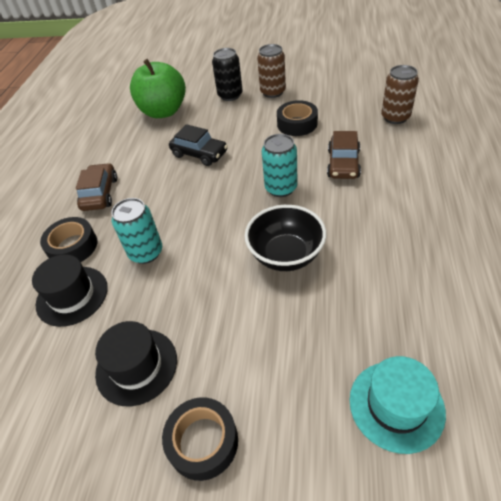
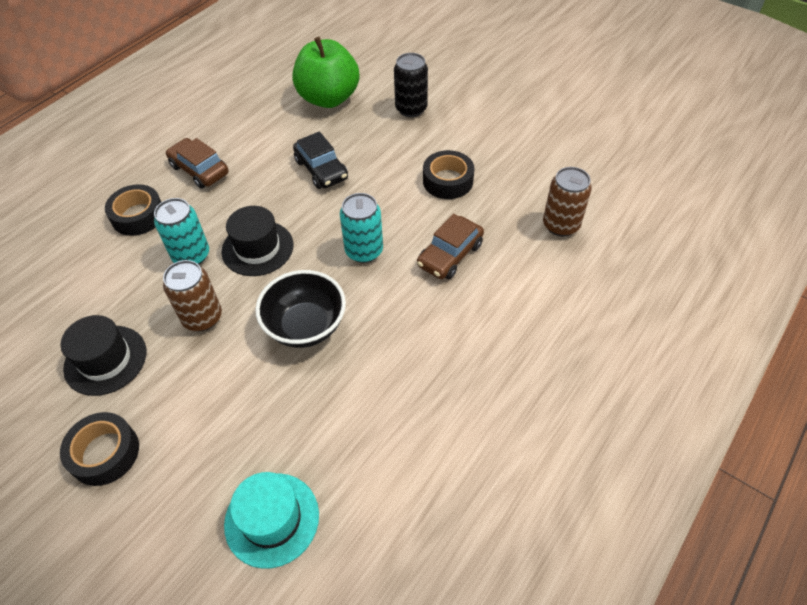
camera: 25 degrees right, 5 degrees up
black hat [32,254,108,327] -> black hat moved to [221,206,294,276]
brown car [76,163,117,211] -> brown car turned 75 degrees counterclockwise [166,138,229,189]
brown can [257,44,286,98] -> brown can moved to [163,260,222,331]

